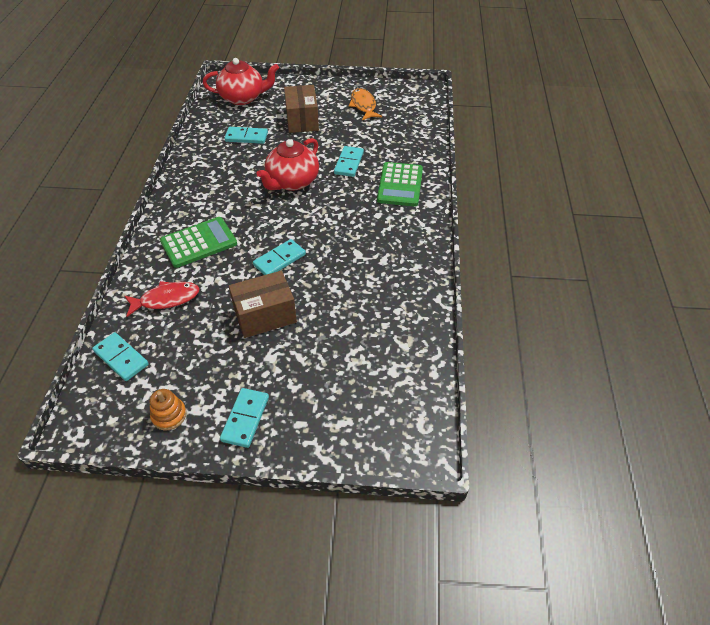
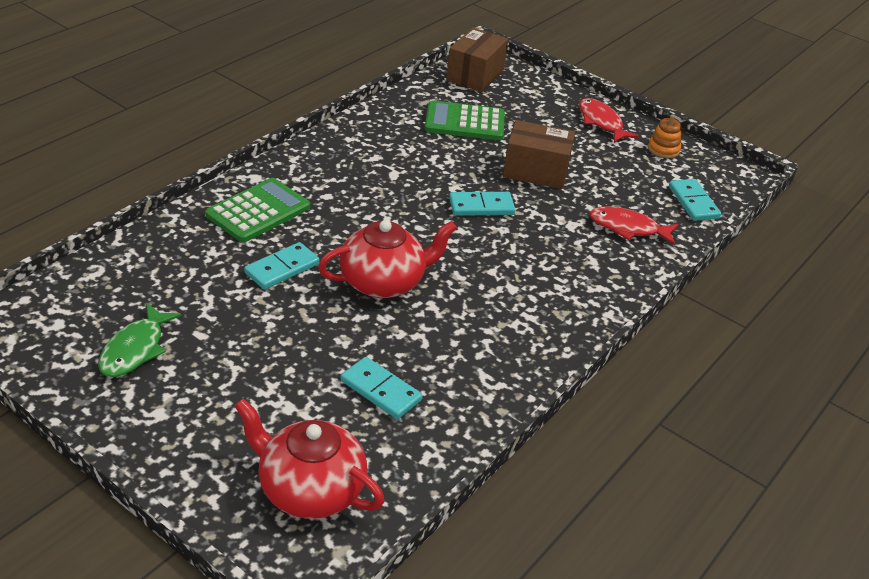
camera: 150 degrees left, 10 degrees down
green calculator [160,217,237,268] -> green calculator moved to [425,100,505,140]
turquoise domino [220,388,269,448] -> red fish [579,98,639,143]
brown box [284,85,319,133] -> brown box moved to [446,28,508,92]
orange fish [349,88,382,120] -> green fish [98,303,182,377]

